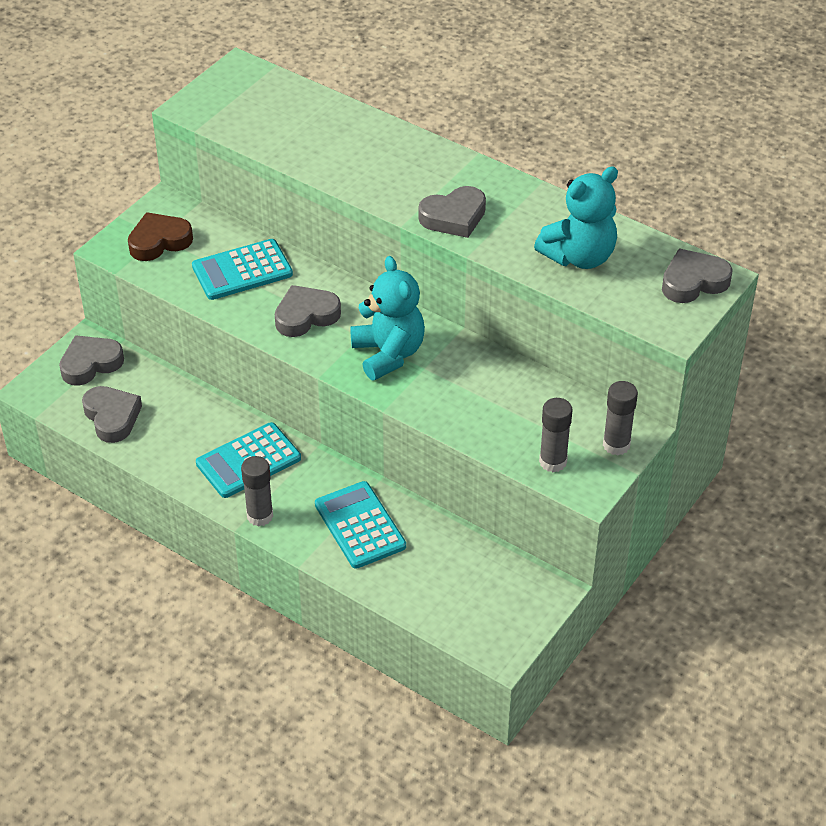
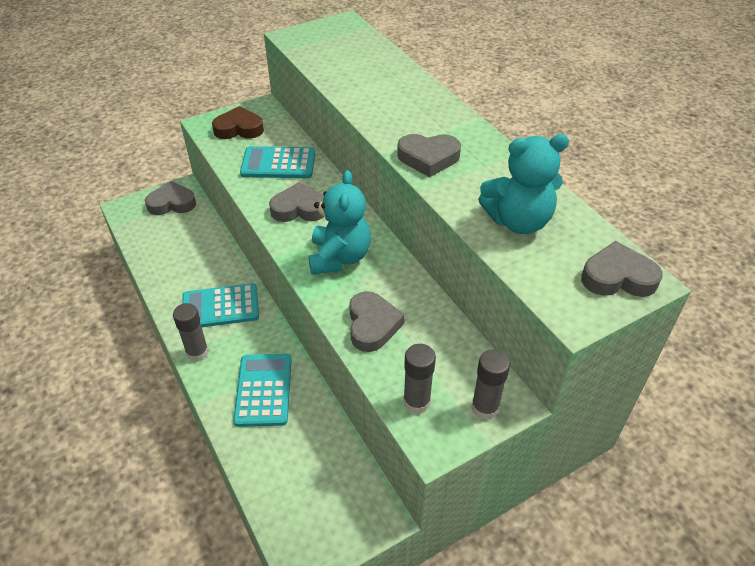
camera: 25 degrees right, 0 degrees up
grey heart [82,386,142,443] -> grey heart moved to [349,291,405,352]

